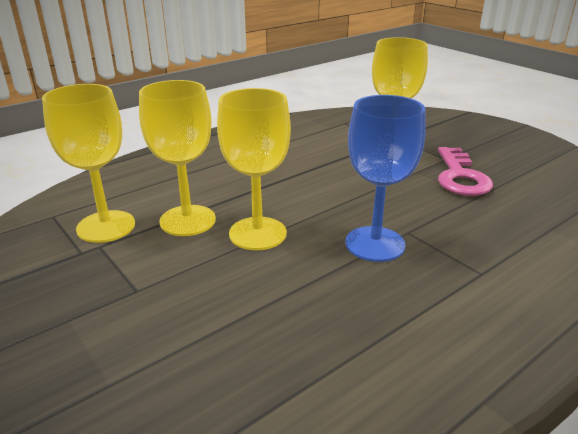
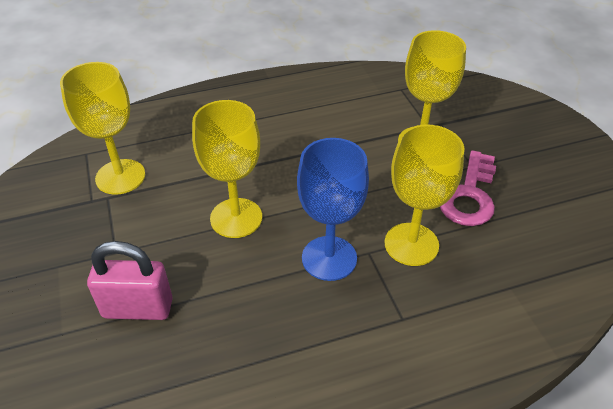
camera: 20 degrees right, 15 degrees up
yellow goblet [139,80,216,236] -> yellow goblet moved to [385,125,465,266]
none -> pink padlock [87,241,173,320]

